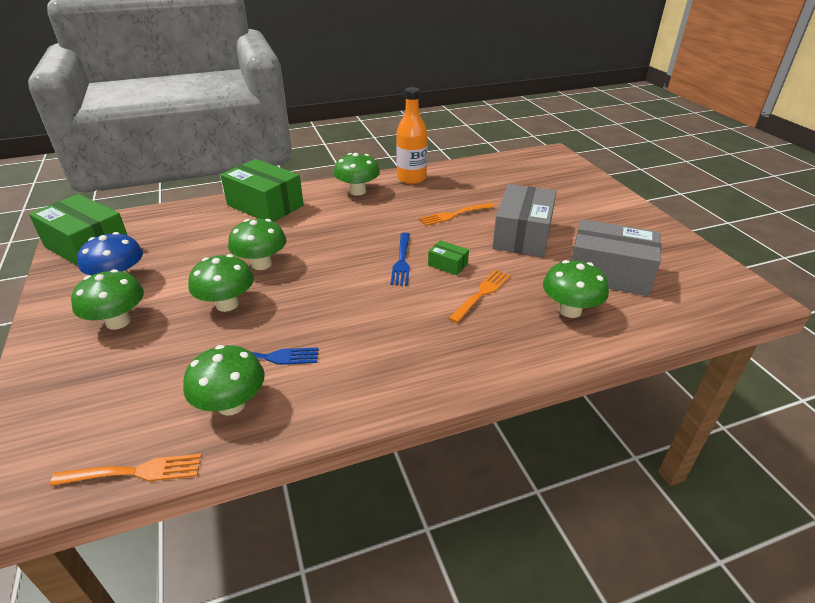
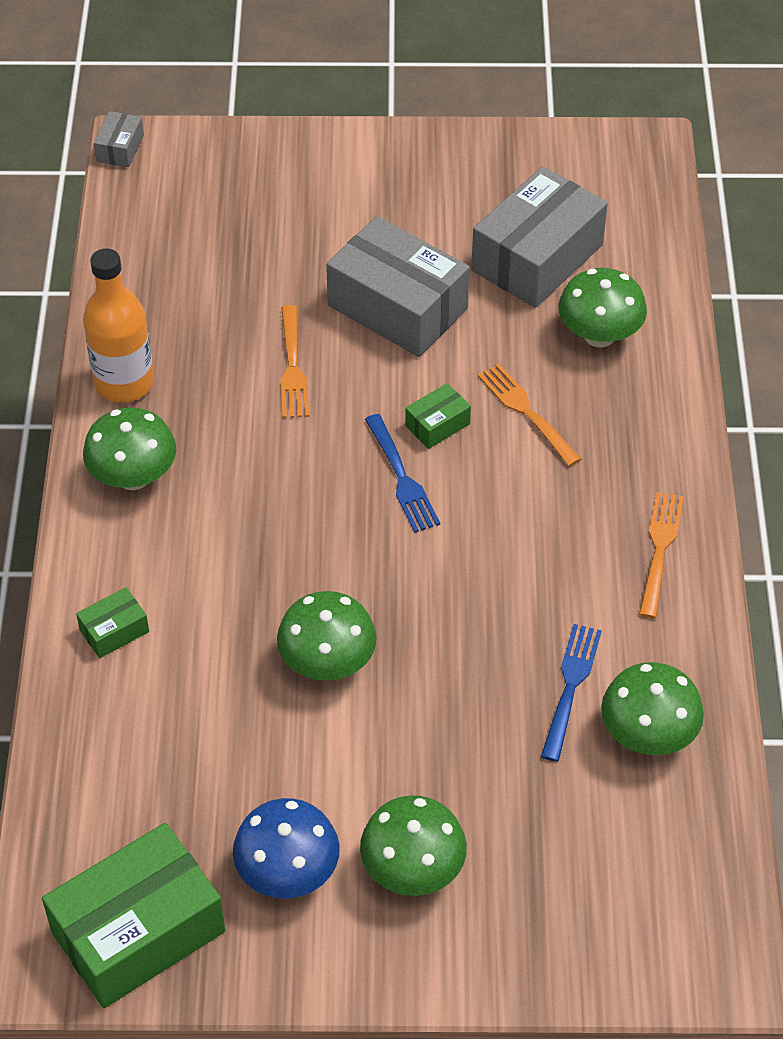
camera: 70 degrees left, 15 degrees up
orange fork [50,454,202,486] -> orange fork moved to [639,492,684,618]
green mushroom [188,254,254,312] -> none
green box [220,159,304,222] -> green box [76,587,149,658], size x0.44
blue fork [390,233,410,286] -> blue fork turned 45 degrees clockwise [365,414,440,532]
none -> grey box [94,111,144,167]

